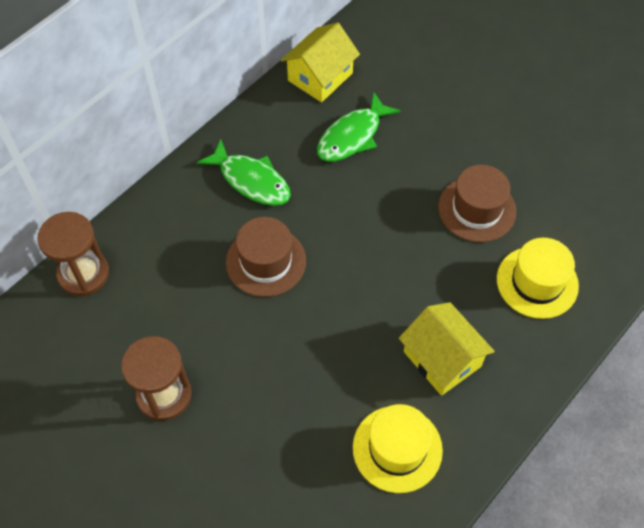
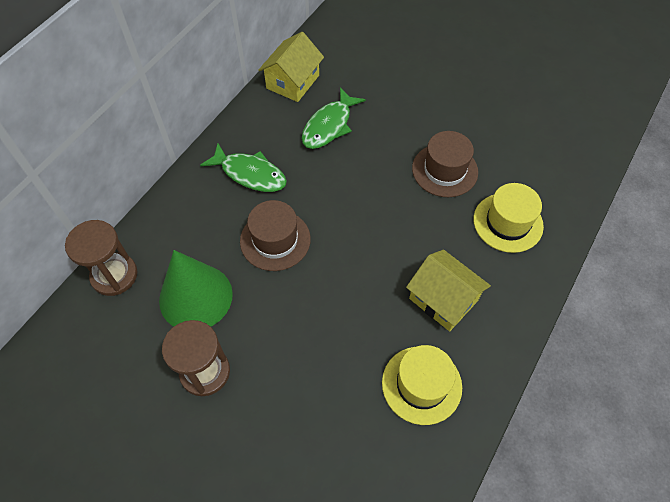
camera: 10 degrees left, 0 degrees up
none -> green cone [159,250,233,327]

